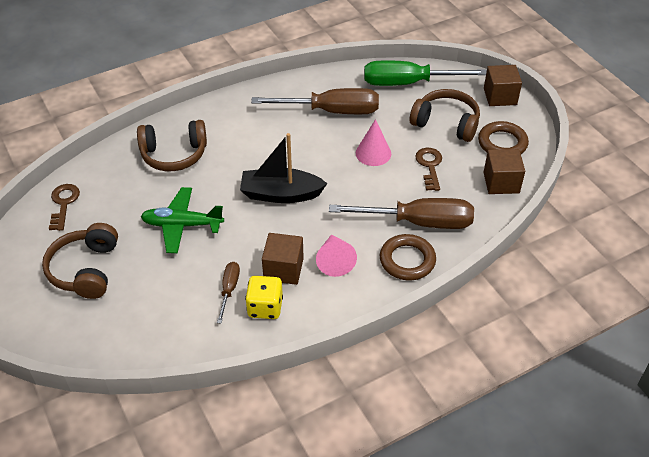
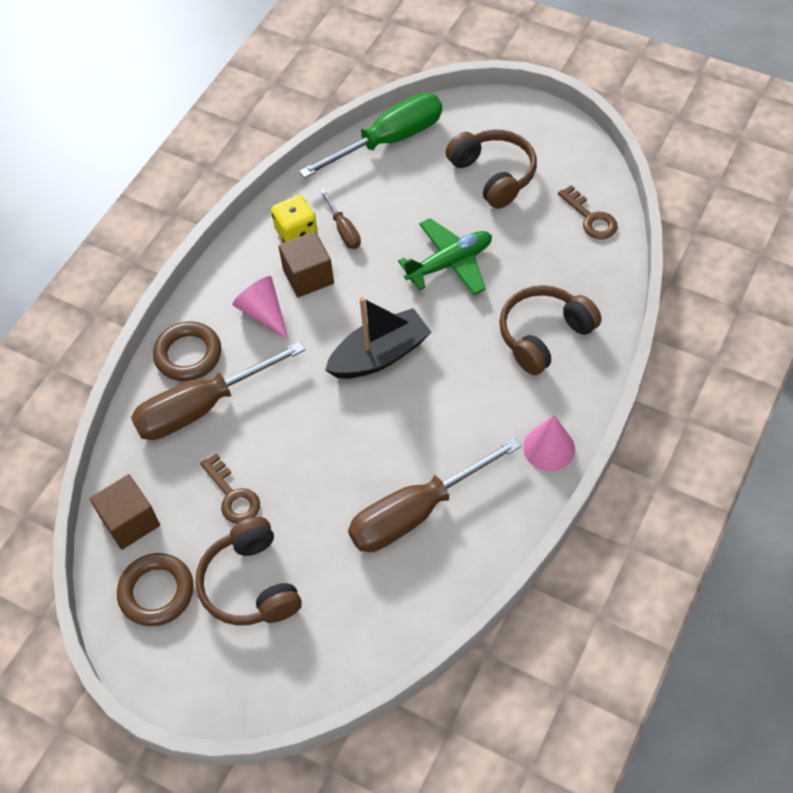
camera: 150 degrees right, 10 degrees up
pink cone [356,119,391,166] -> pink cone moved to [523,415,575,471]
green screwdriver [364,61,487,86] -> green screwdriver moved to [299,93,442,178]
brown headphones [410,89,480,142] -> brown headphones turned 75 degrees clockwise [195,517,302,626]
brown cube [484,65,522,106] -> none

